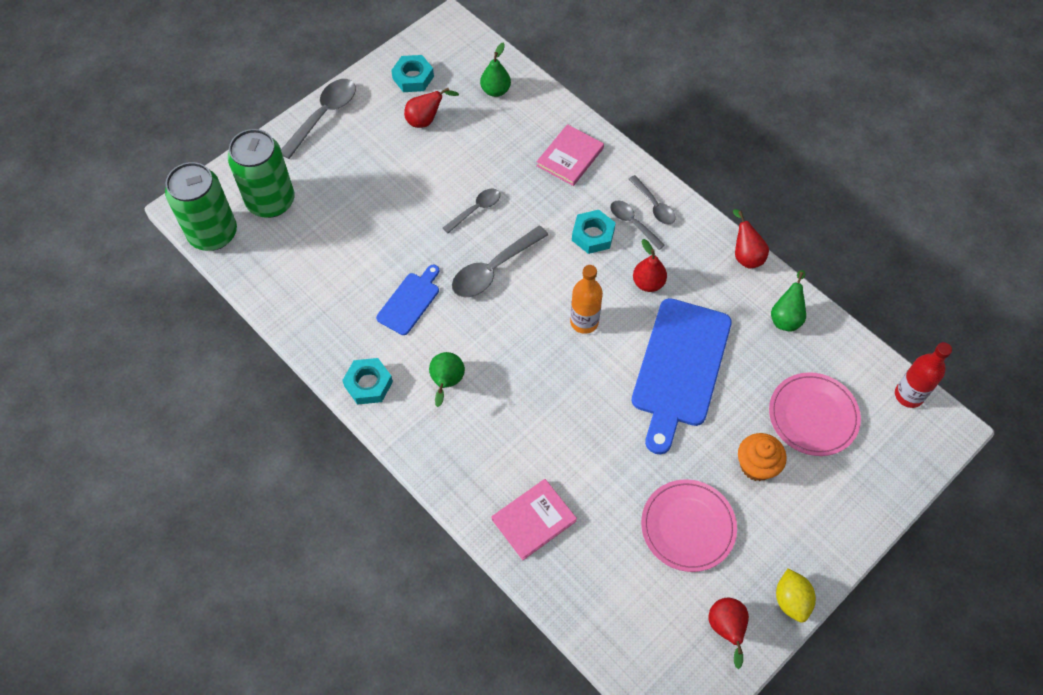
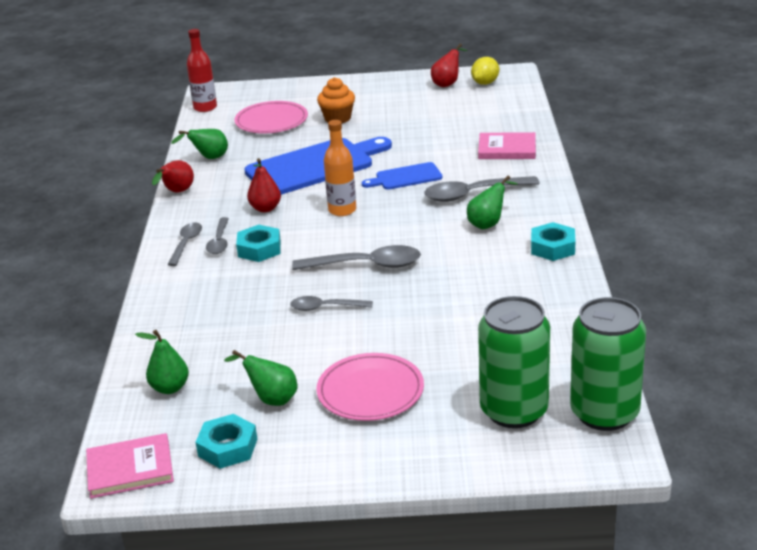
camera: 135 degrees left, 30 degrees down
grey spoon [281,79,356,159] -> grey spoon moved to [424,176,540,202]
blue cutting board [376,265,439,335] -> blue cutting board moved to [362,162,442,190]
red pear [404,88,459,128] -> green pear [224,350,298,406]
pink book [537,124,604,186] -> pink book moved to [86,433,174,499]
pink plate [641,479,737,572] -> pink plate moved to [316,353,424,421]
yellow lemon [776,568,816,623] -> yellow lemon moved to [471,57,499,85]

